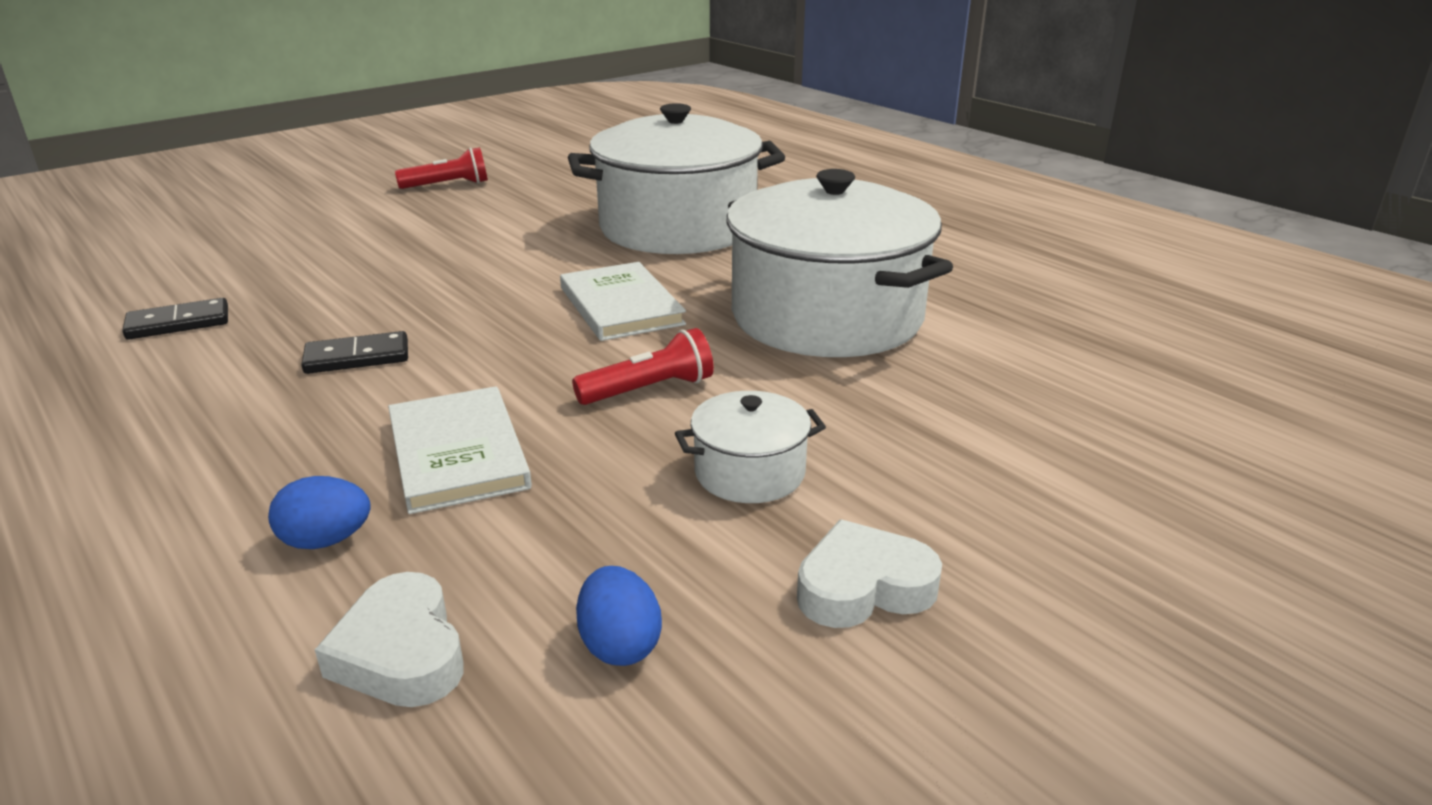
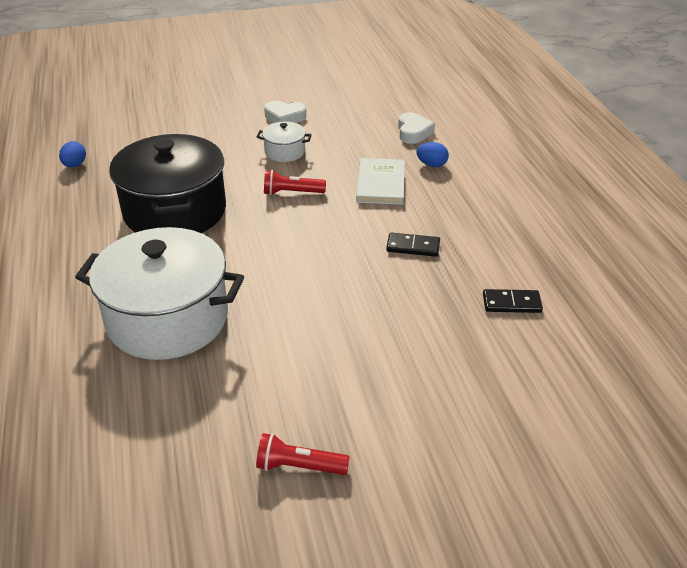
camera: 155 degrees left, 10 degrees up
white book [560,262,686,341] -> none
blue egg [576,566,662,666] -> blue egg moved to [59,141,86,167]
white pot [726,169,953,357] -> black pot [109,134,226,233]

